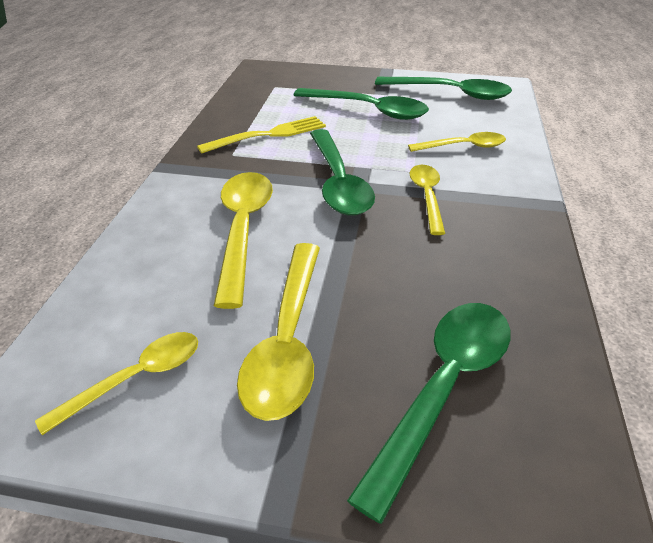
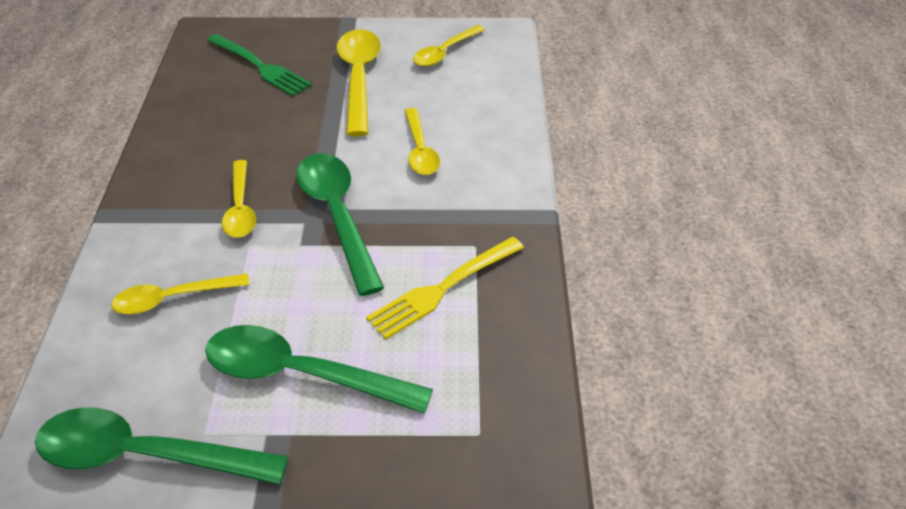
camera: 170 degrees right, 5 degrees up
yellow spoon [214,172,273,309] -> yellow spoon [405,108,440,175], size x0.62
green spoon [347,303,511,524] -> green fork [207,34,312,96]

